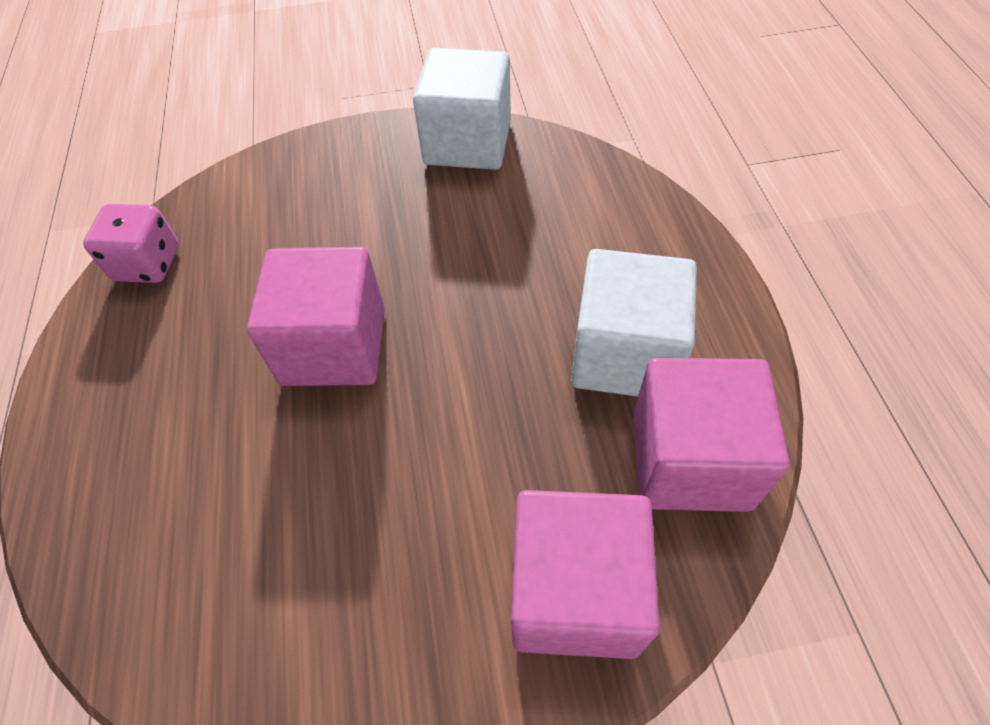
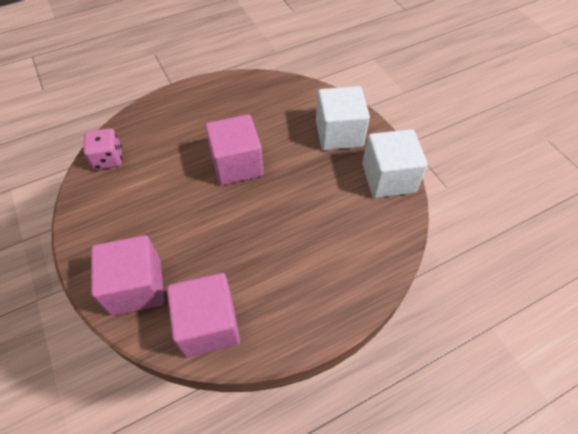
camera: 70 degrees right, 0 degrees up
pink dice [83,204,179,283] -> pink dice moved to [83,128,122,170]
white cube [571,249,697,397] -> white cube moved to [316,86,370,150]

